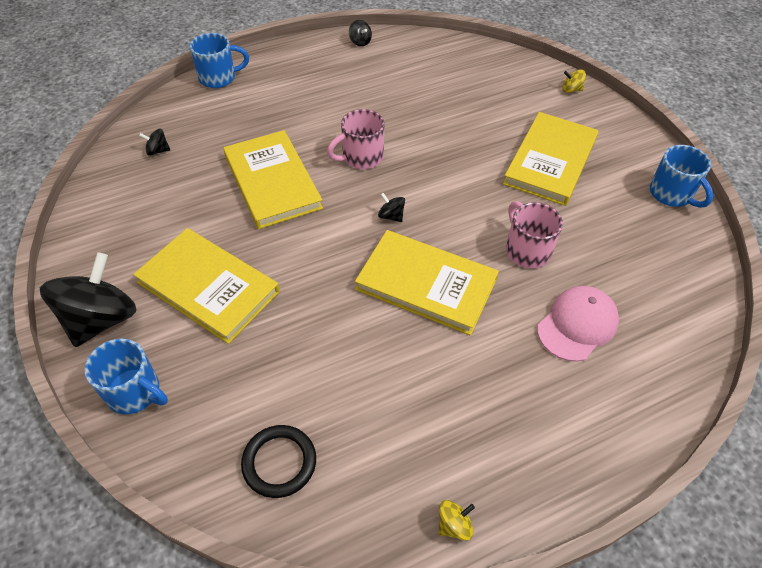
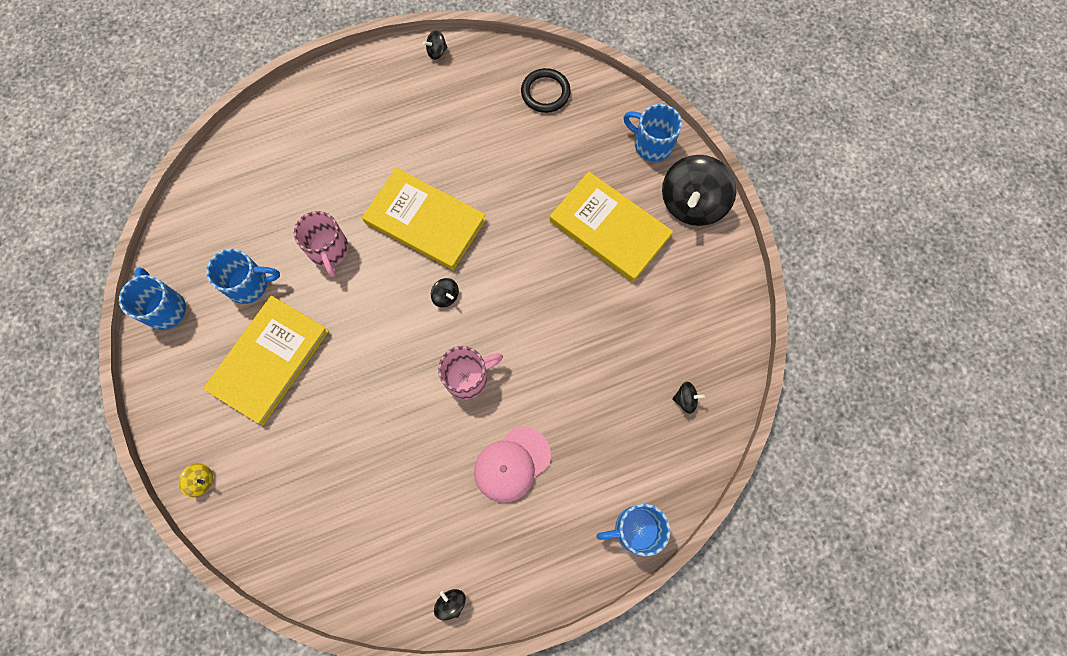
camera: 175 degrees left, 20 degrees up
yellow book [223,130,323,229] -> none
yellow spinning top [438,500,475,541] -> black spinning top [423,30,448,60]
pink cap [537,286,619,362] -> pink cap moved to [474,426,551,503]
none -> blue mug [206,249,280,304]

